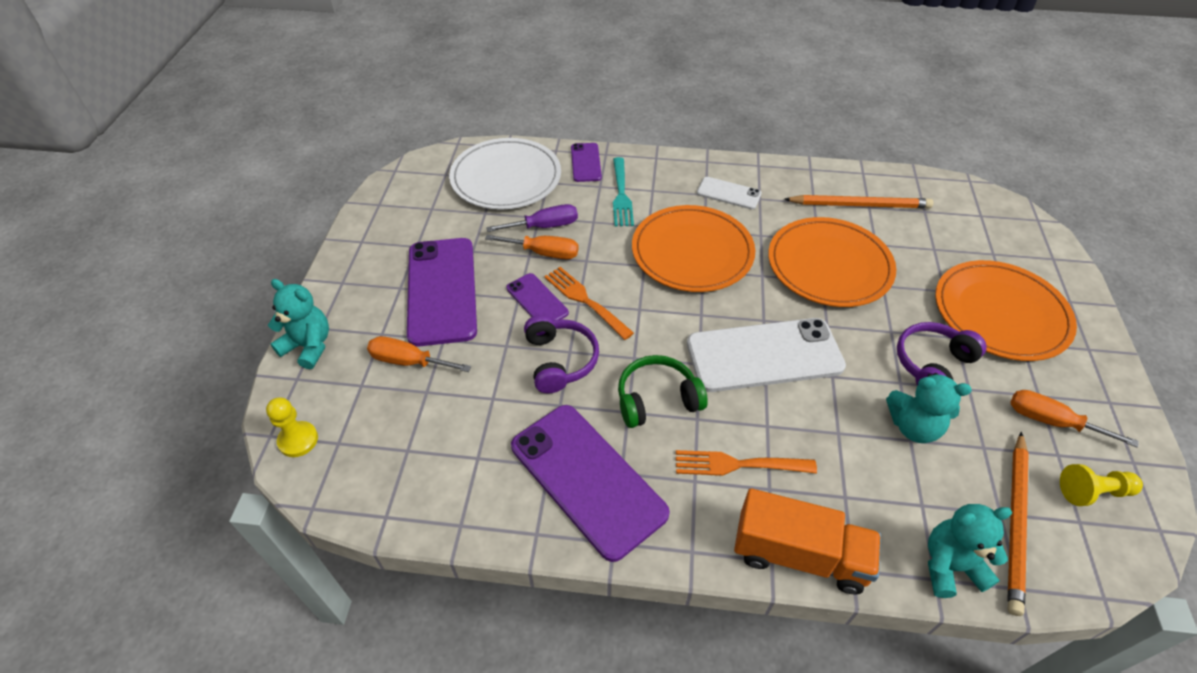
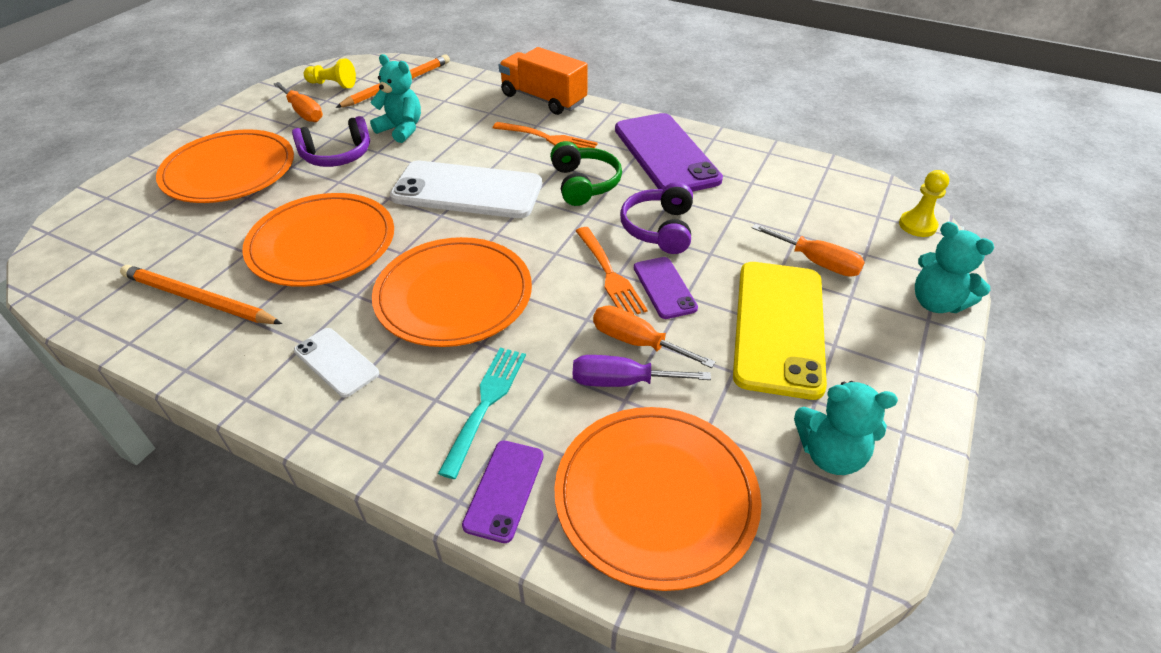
camera: 160 degrees left, 5 degrees down
purple phone [407,238,477,347] -> yellow phone [733,262,827,400]
white plate [449,138,561,210] -> orange plate [554,407,762,591]
green headphones [618,355,708,428] -> green headphones turned 105 degrees counterclockwise [550,141,622,206]
turquoise teddy bear [928,504,1012,598] -> turquoise teddy bear moved to [794,381,898,475]

